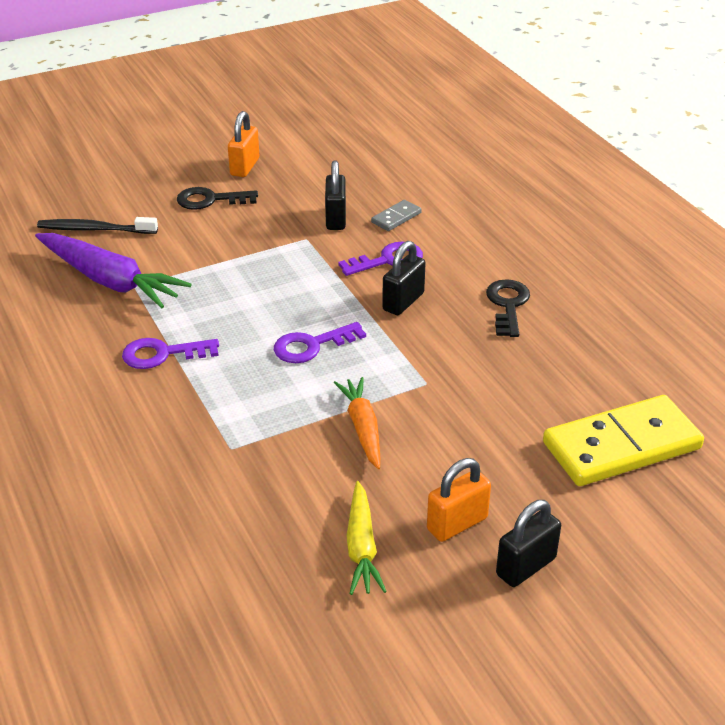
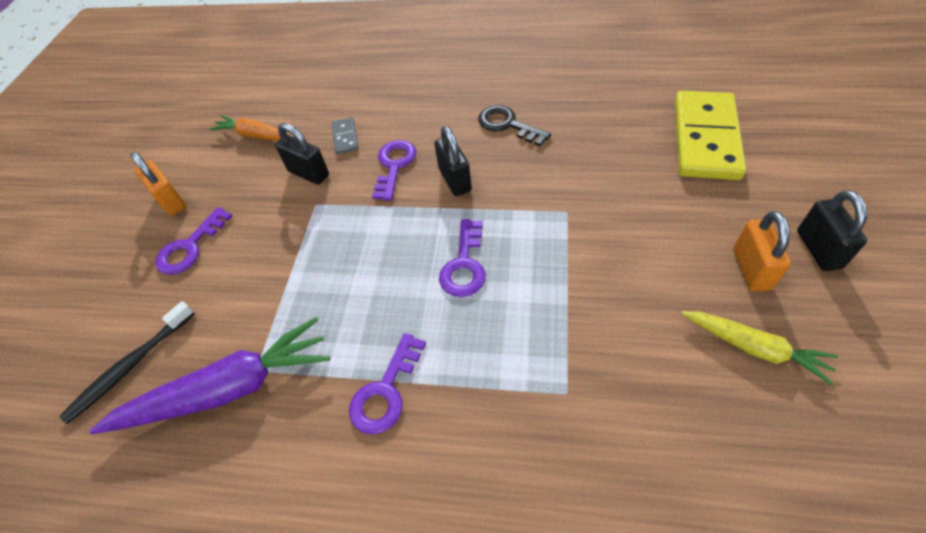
camera: 50 degrees left, 15 degrees up
black key [177,187,258,210] -> purple key [155,207,232,275]
orange carrot [334,377,380,469] -> orange carrot moved to [209,115,294,141]

